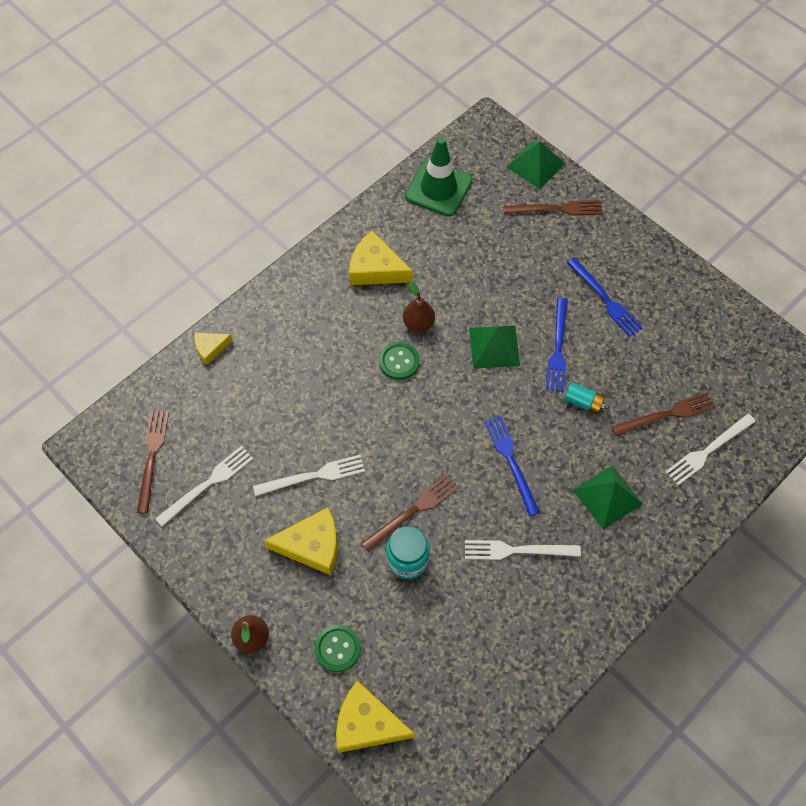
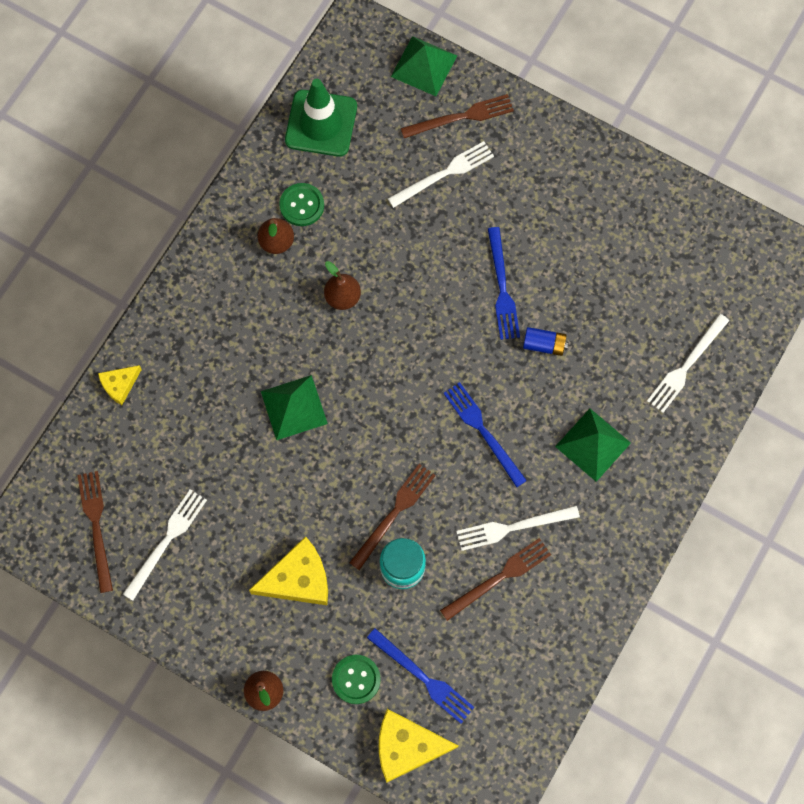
camera: 15 degrees left, 10 degrees up
white fork [253,455,365,496] -> white fork moved to [387,141,494,208]
yellow cheese [349,231,413,285] -> brown pear [257,218,294,254]
green button [379,342,420,380] -> green button moved to [279,183,324,226]
green pyramid [469,325,520,369] -> green pyramid moved to [261,375,328,440]
turquoise battery [564,382,606,414] -> blue battery [523,327,568,356]
blue fork [567,258,643,337] -> blue fork moved to [367,628,475,724]
brown fork [611,392,716,436] -> brown fork moved to [440,538,551,621]

